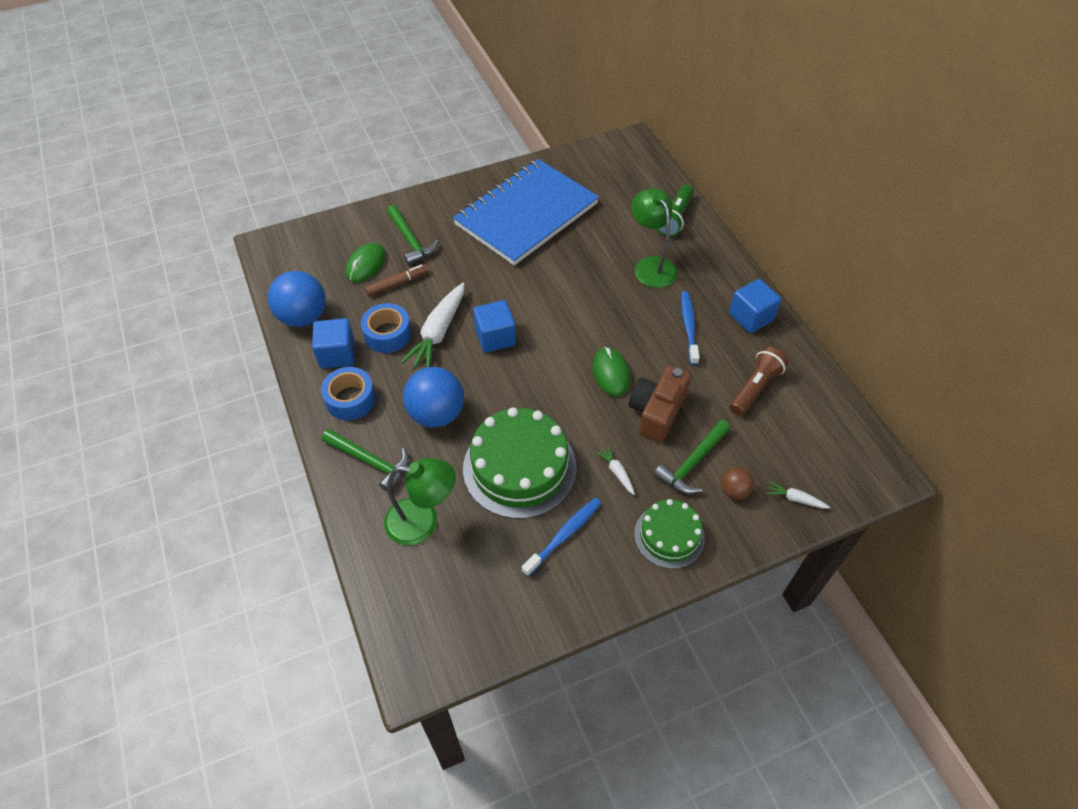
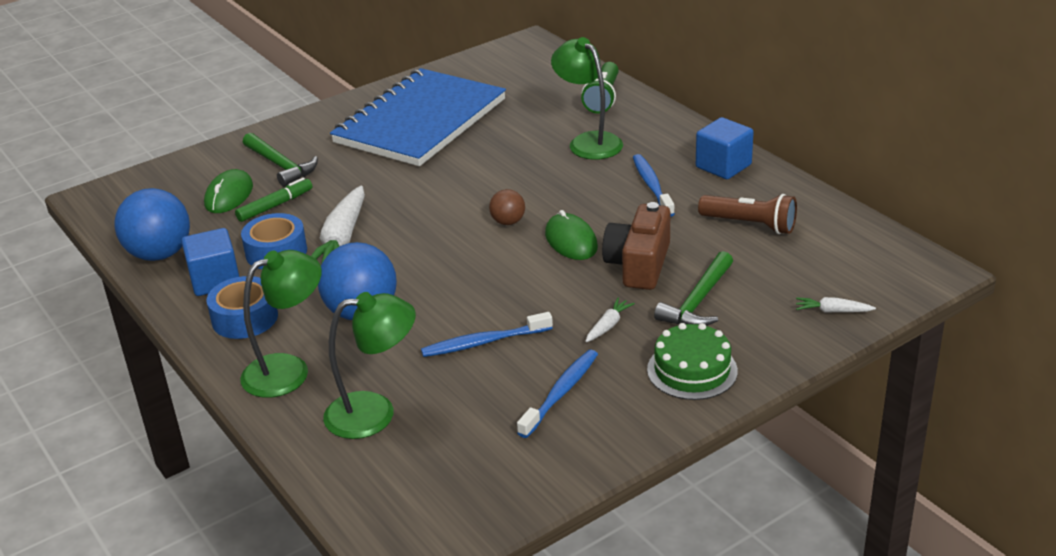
camera: 10 degrees left, 20 degrees down
green hammer [322,429,409,492] -> green lamp [240,250,322,398]
brown marker [365,264,428,297] -> green marker [235,178,312,222]
green cake [463,407,577,519] -> blue toothbrush [421,312,553,357]
blue cube [473,300,516,353] -> none
white carrot [596,445,635,495] -> white carrot turned 75 degrees clockwise [585,298,635,342]
brown ball [721,467,754,499] -> brown ball moved to [489,189,525,225]
brown flashlight [729,347,788,416] -> brown flashlight turned 90 degrees clockwise [698,194,797,234]

